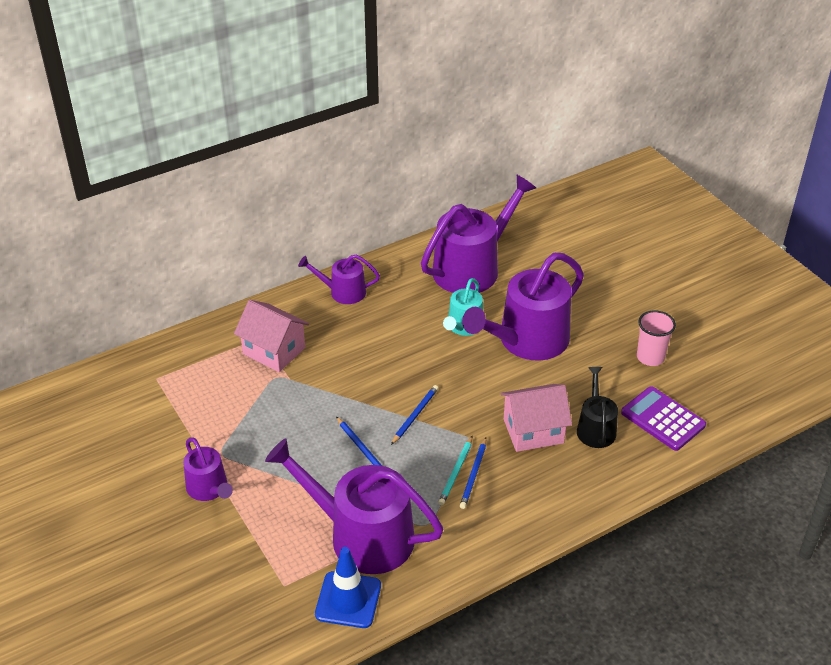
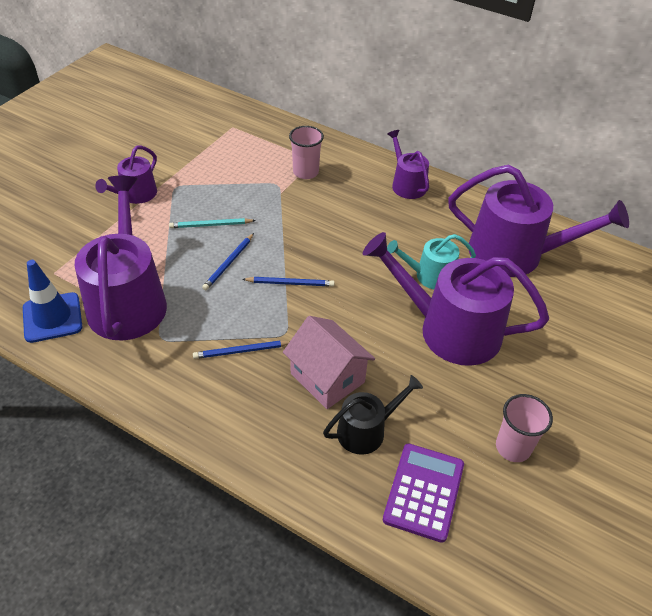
camera: 60 degrees right, 5 degrees up
pink house [234,300,309,372] -> pink cup [289,126,324,179]
turquoise pencil [438,436,472,505] -> turquoise pencil moved to [169,218,256,228]

